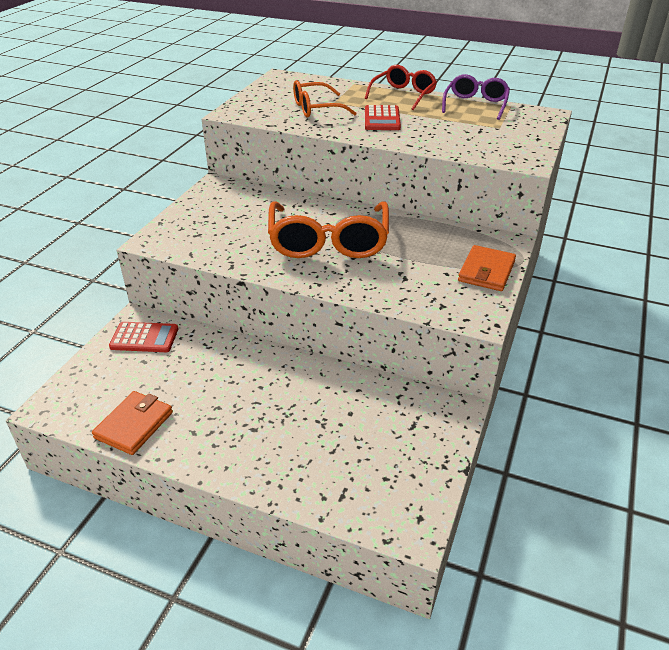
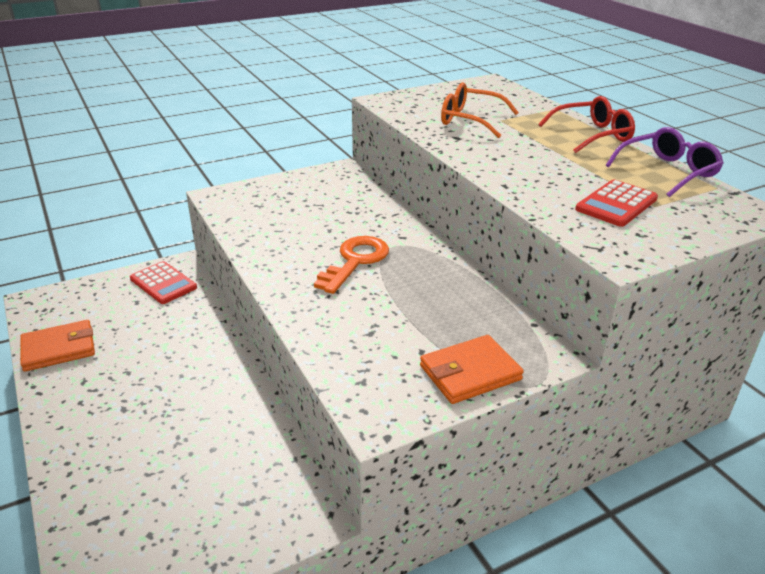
camera: 40 degrees right, 5 degrees down
orange glasses [268,201,389,258] -> orange key [314,236,389,294]
red calculator [365,105,401,130] -> red calculator moved to [575,179,658,227]

